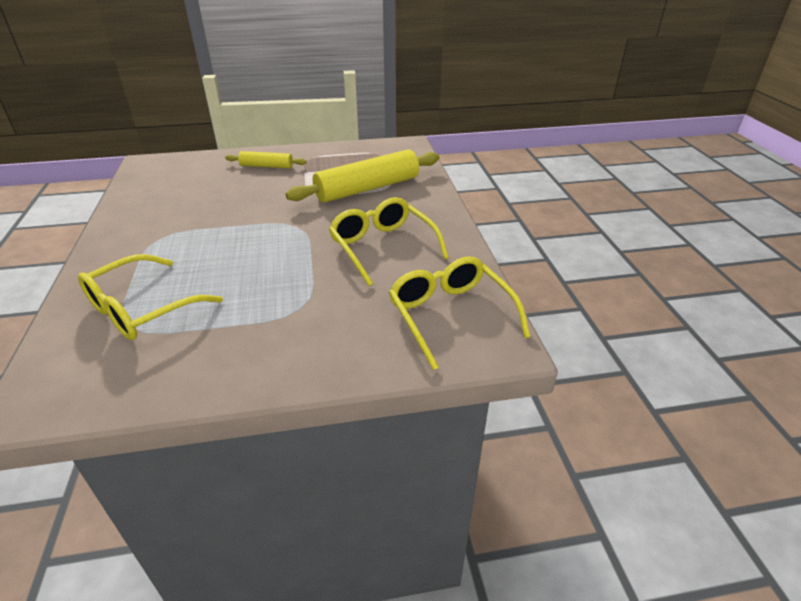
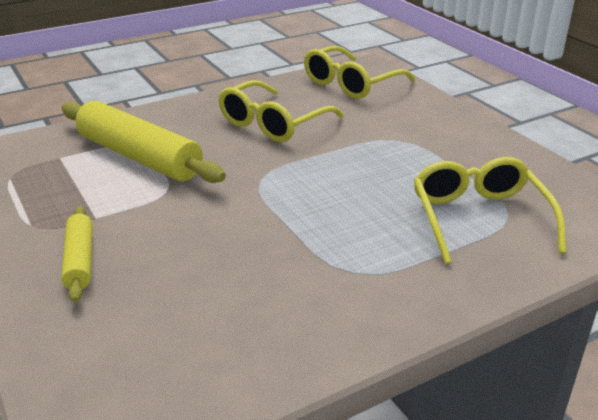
camera: 110 degrees left, 5 degrees down
yellow glasses [78,254,223,340] -> yellow glasses turned 120 degrees counterclockwise [414,157,566,264]

